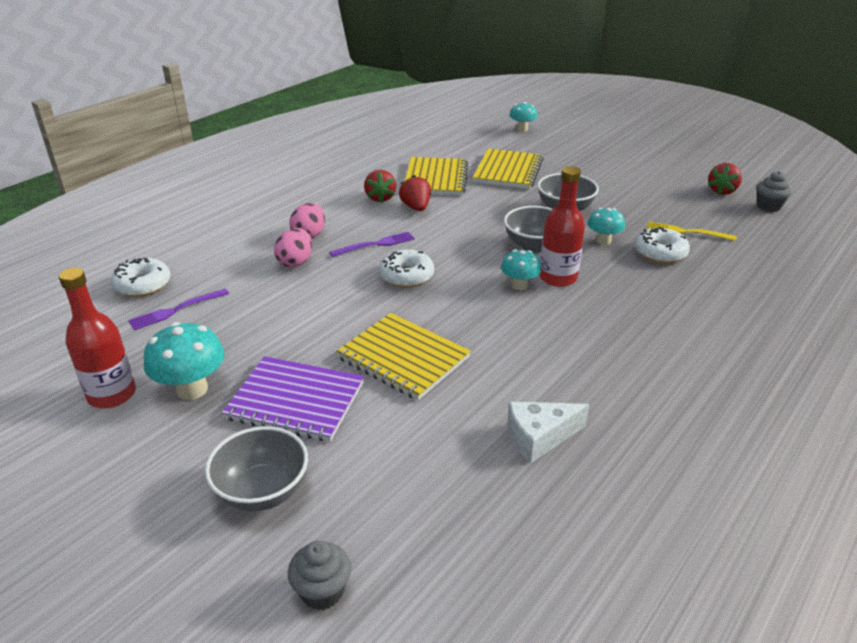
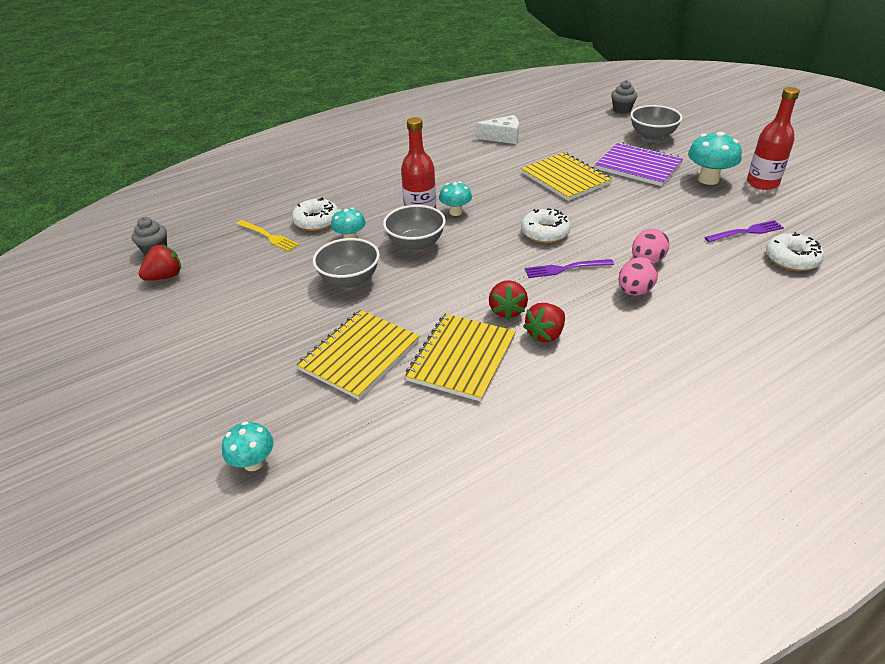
camera: 160 degrees left, 5 degrees up
red strawberry [364,170,396,203] -> red strawberry turned 150 degrees counterclockwise [523,303,565,342]

